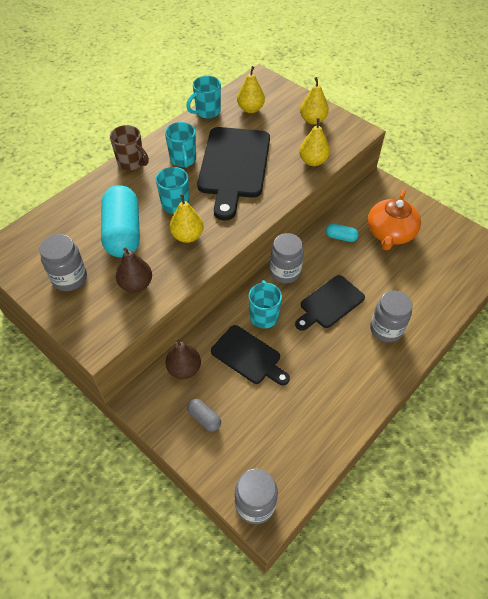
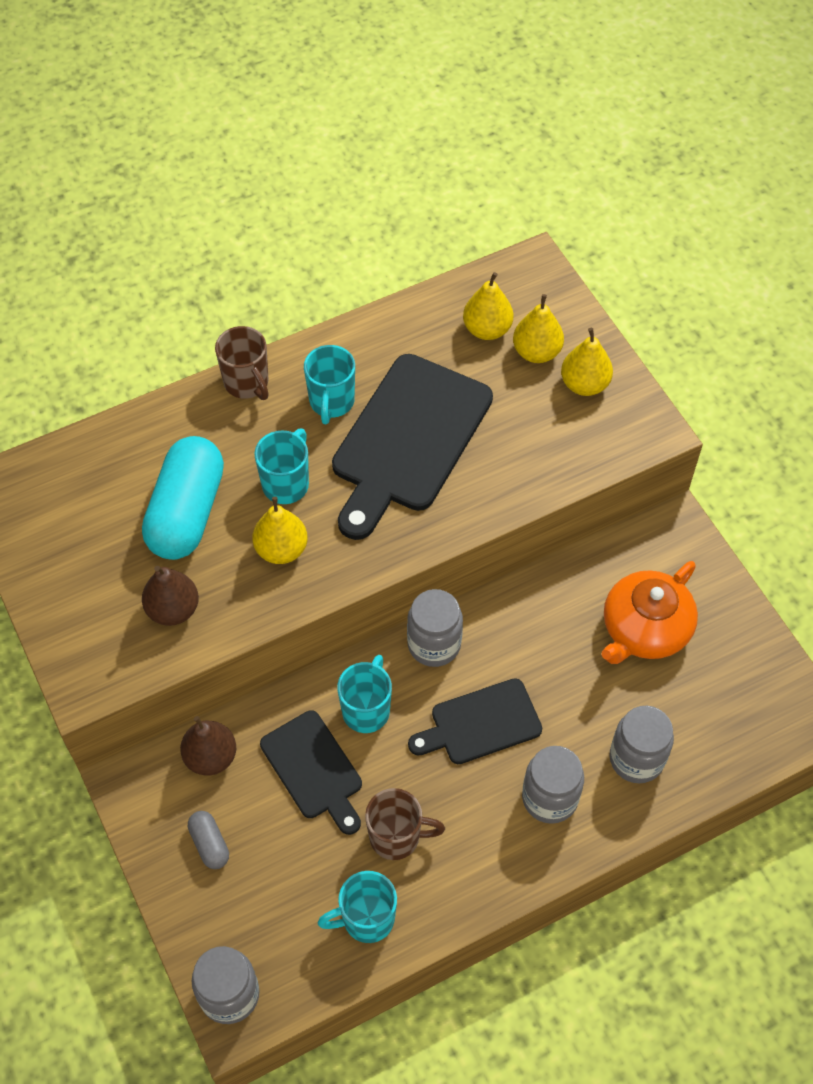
camera: 20 degrees right, 5 degrees up
grey jar [40,234,87,291] -> grey jar moved to [610,706,674,783]
turquoise mug [186,76,221,119] -> turquoise mug moved to [318,871,397,943]
yellow pear [299,118,330,166] -> yellow pear moved to [513,294,564,363]
turquoise capsule [326,224,358,242] -> none
none -> brown mug [365,788,445,860]

